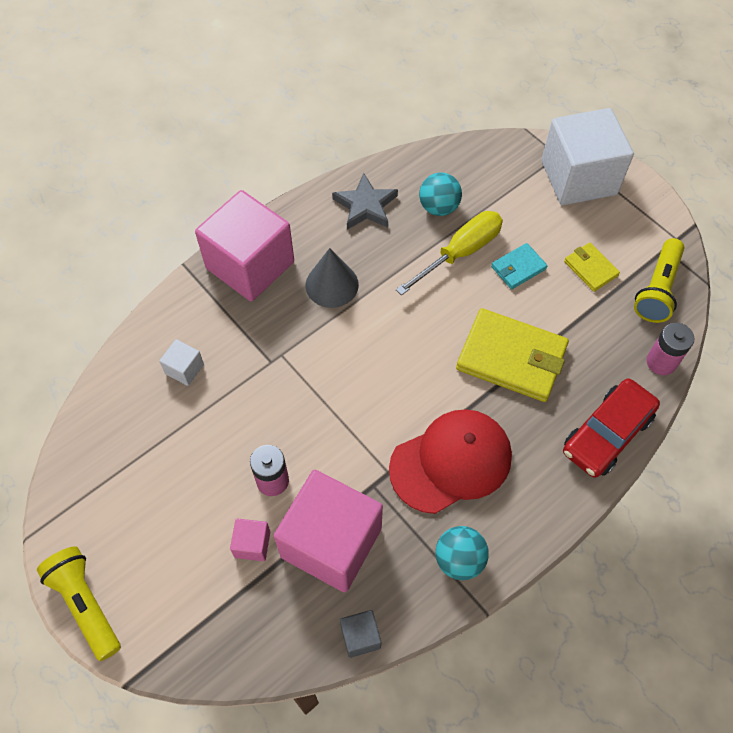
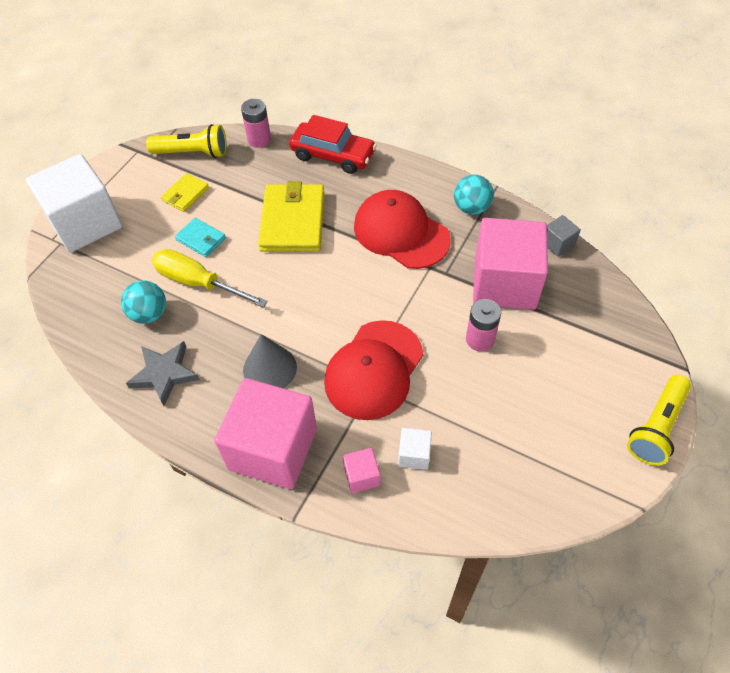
camera: 110 degrees left, 5 degrees down
pink cube [230,518,270,561] -> pink cube moved to [343,448,380,493]
none -> red cap [324,320,423,420]

